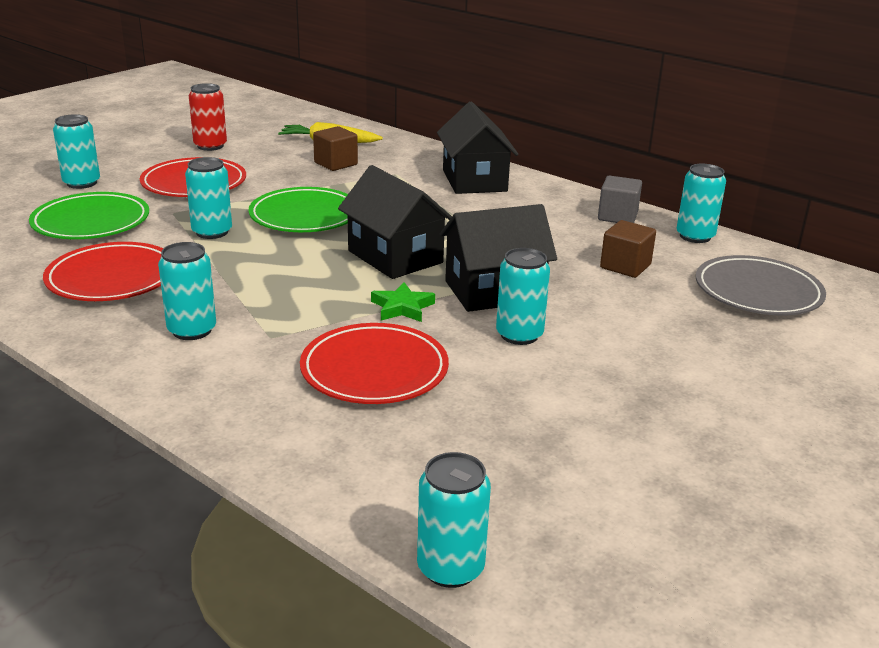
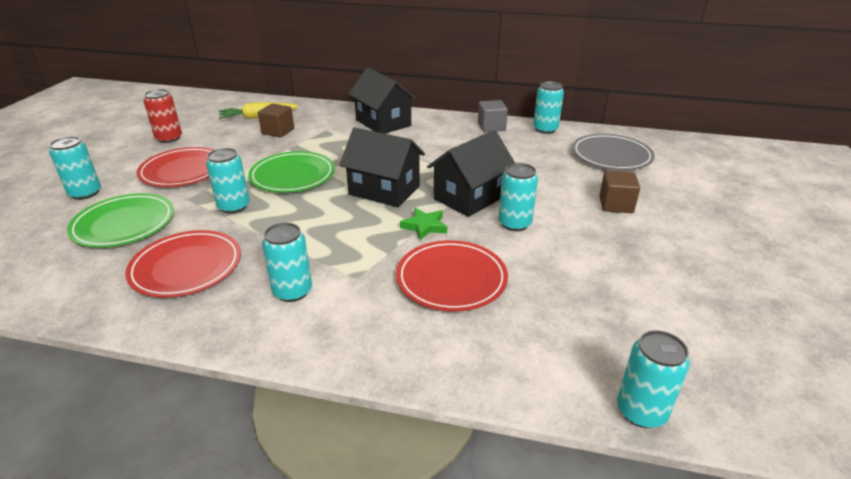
camera: 25 degrees left, 5 degrees up
brown cube [600,220,656,278] -> brown cube moved to [599,171,640,213]

